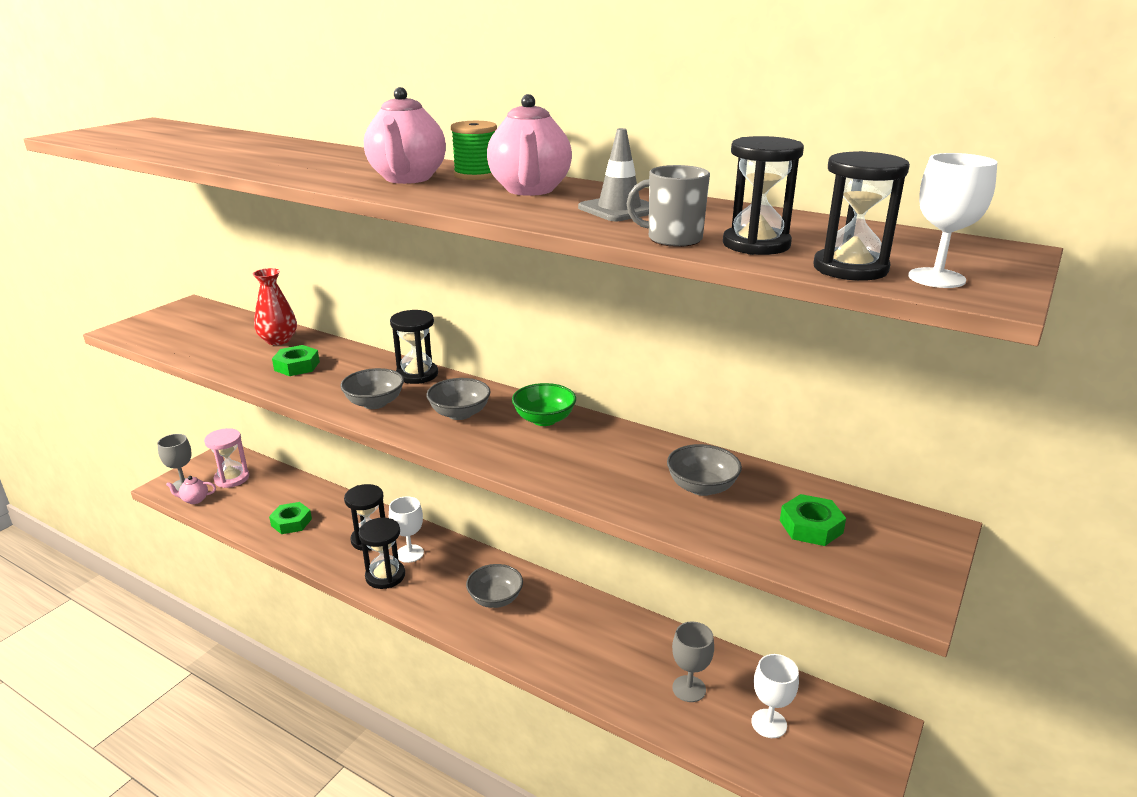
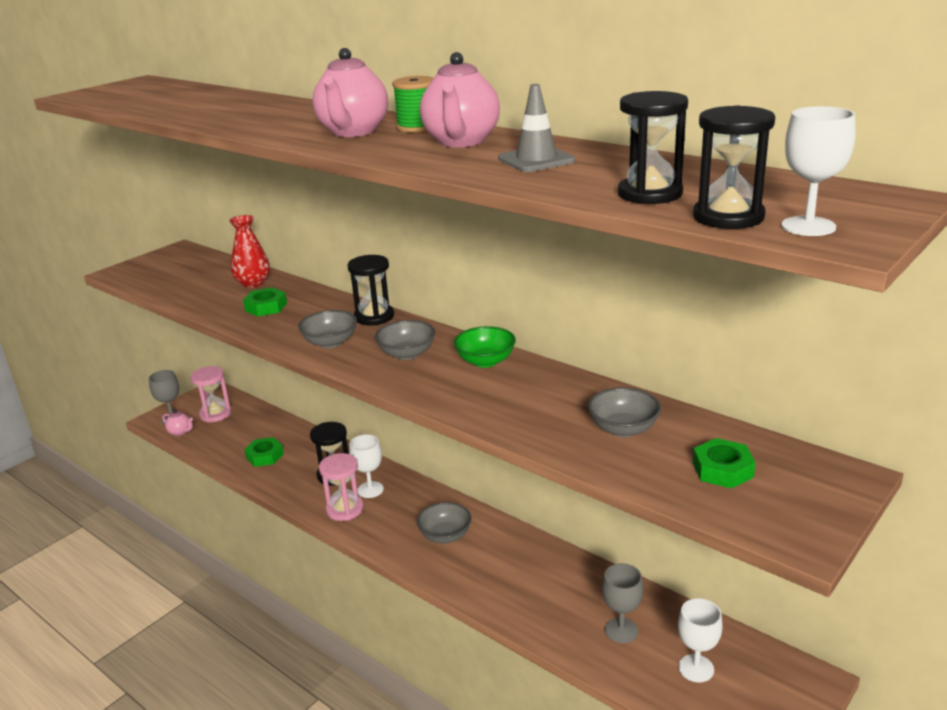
camera: 10 degrees right, 0 degrees up
pink teapot [166,476,216,504] -> pink teapot turned 150 degrees counterclockwise [162,409,193,436]
black hourglass [359,518,405,589] -> pink hourglass [319,453,364,521]
grey mug [627,165,710,247] -> none

